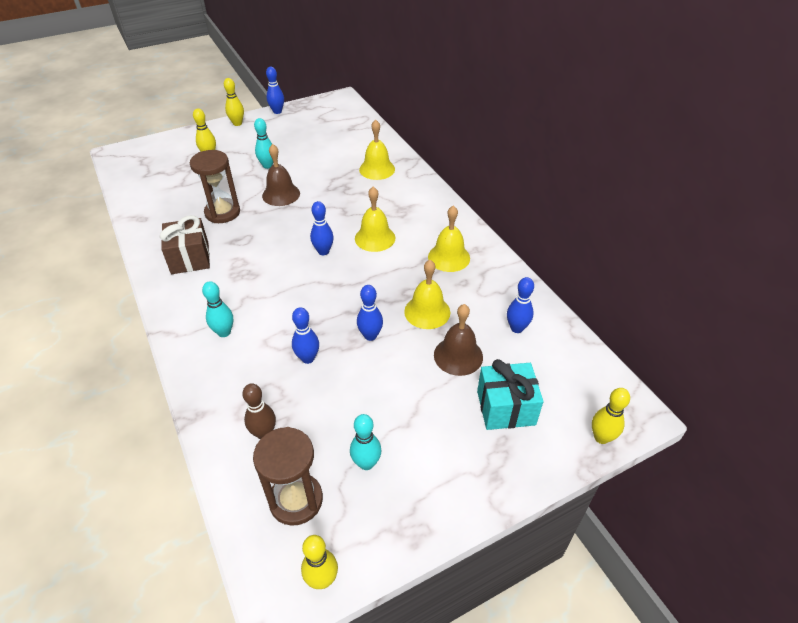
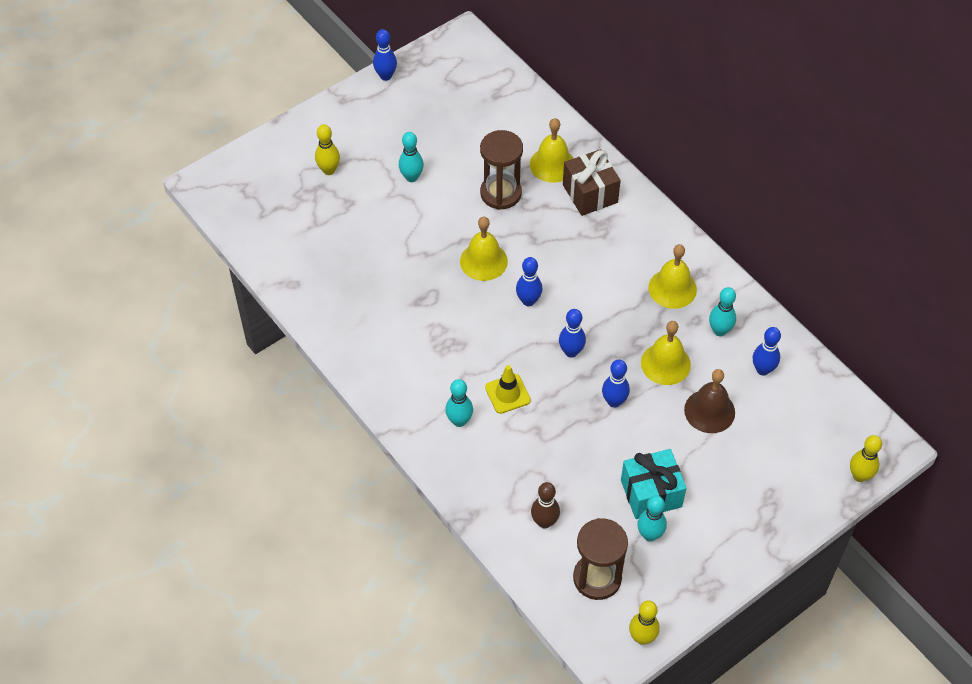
camera: 10 degrees left, 10 degrees up
brown gift [160,215,210,274] -> brown gift moved to [563,149,621,216]
brown hourglass [190,150,240,223] -> brown hourglass moved to [480,130,523,210]
yellow bowling pin [224,78,244,126] -> none
brown bell [262,144,300,206] -> none
blue bowling pin [292,307,319,364] -> blue bowling pin moved to [559,309,586,358]
yellow bell [355,187,395,252] -> yellow bell moved to [460,216,508,281]
turquoise gift [477,359,543,430] -> turquoise gift moved to [621,449,686,519]
none -> yellow traffic cone [485,365,531,414]
none -> turquoise bowling pin [709,287,736,336]

